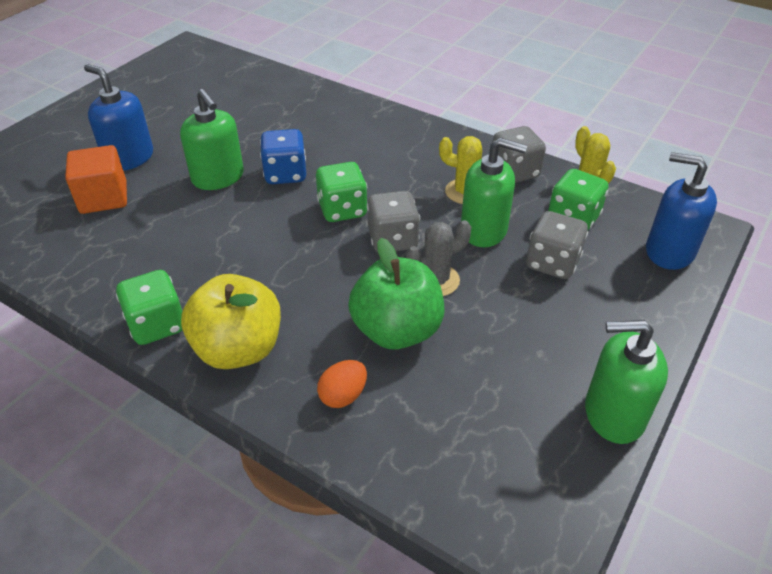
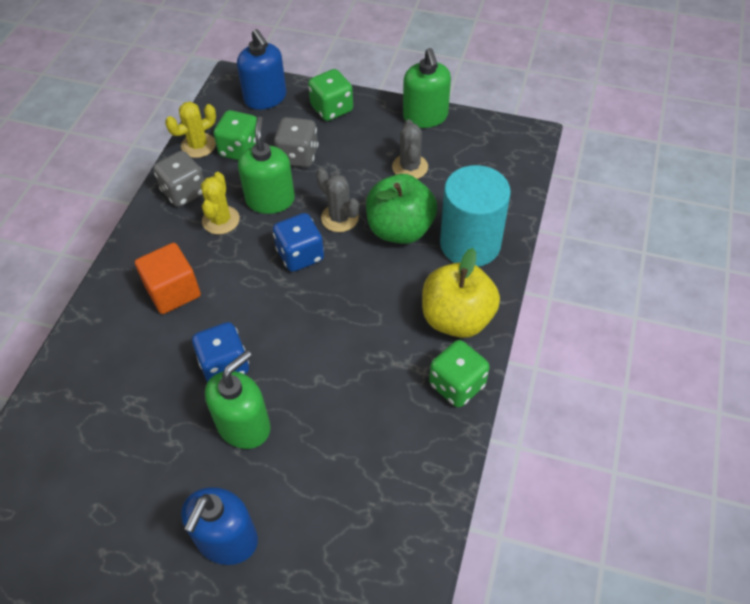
camera: 105 degrees left, 10 degrees up
orange cube [65,145,127,214] -> orange cube moved to [135,243,201,314]
green dice [316,162,367,222] -> green dice moved to [308,69,353,121]
orange egg [317,360,367,408] -> turquoise cylinder [440,165,511,267]
grey dice [367,191,420,252] -> blue dice [273,213,324,272]
blue soap dispenser [646,152,717,270] -> blue soap dispenser turned 45 degrees counterclockwise [237,29,287,110]
none -> grey cactus [392,119,428,179]

